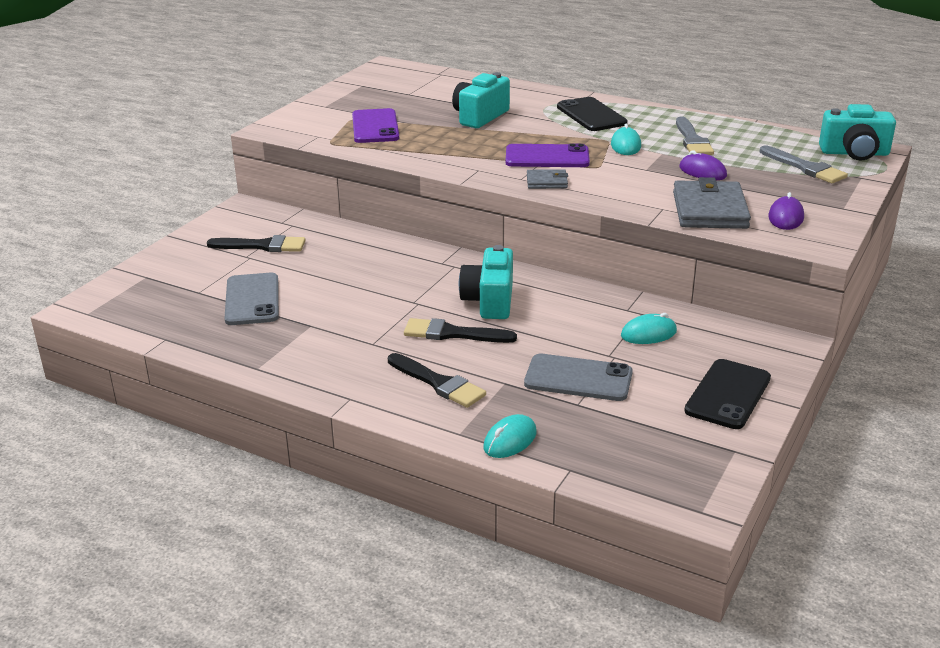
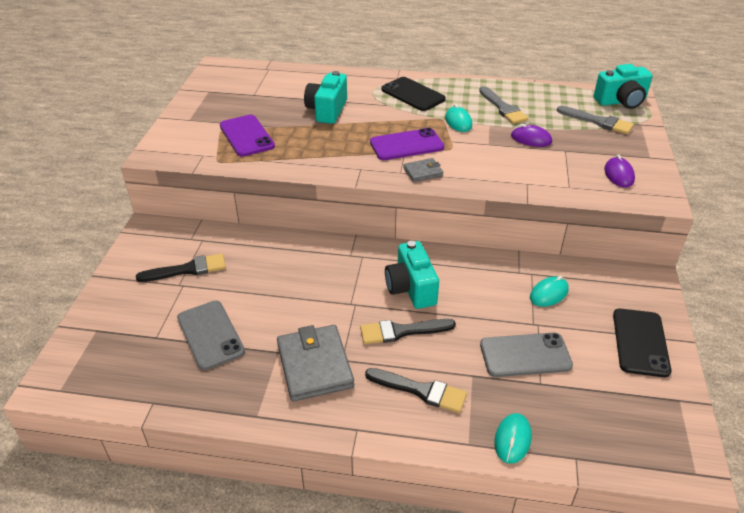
camera: 20 degrees left, 10 degrees up
grey wallet [673,177,751,229] -> grey wallet moved to [277,325,354,402]

